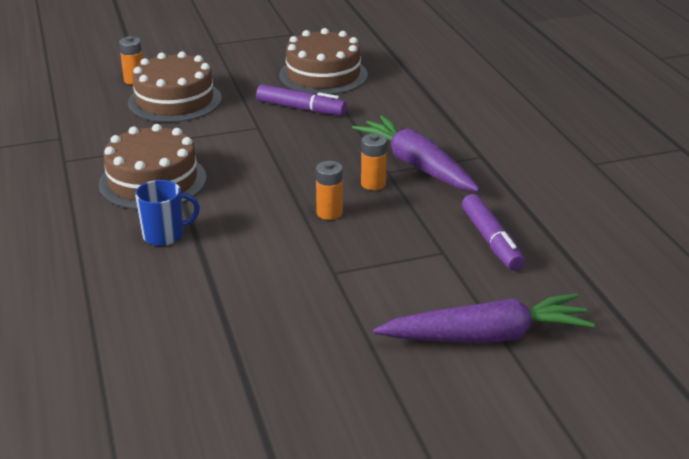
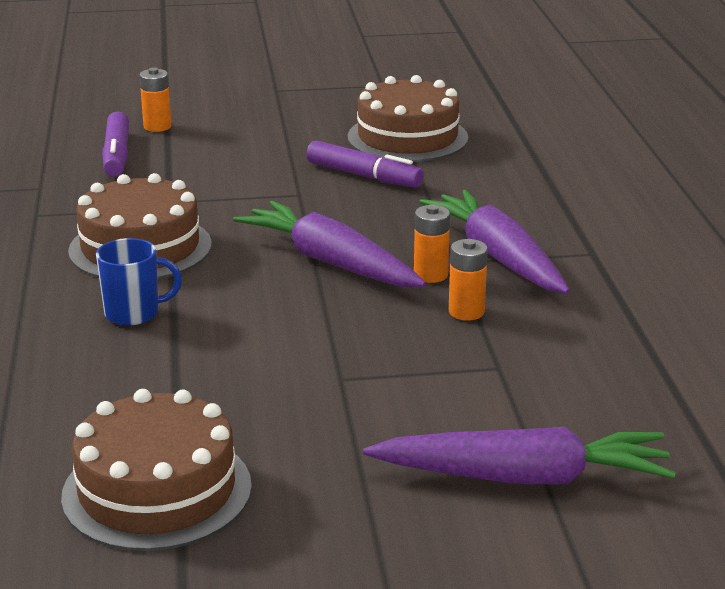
camera: 10 degrees right, 5 degrees down
brown cake [128,51,222,123] -> brown cake moved to [61,389,252,551]
orange battery [316,161,343,220] -> orange battery moved to [449,239,488,321]
purple marker [462,194,525,271] -> purple marker moved to [102,112,129,177]
none -> purple carrot [233,201,426,287]

